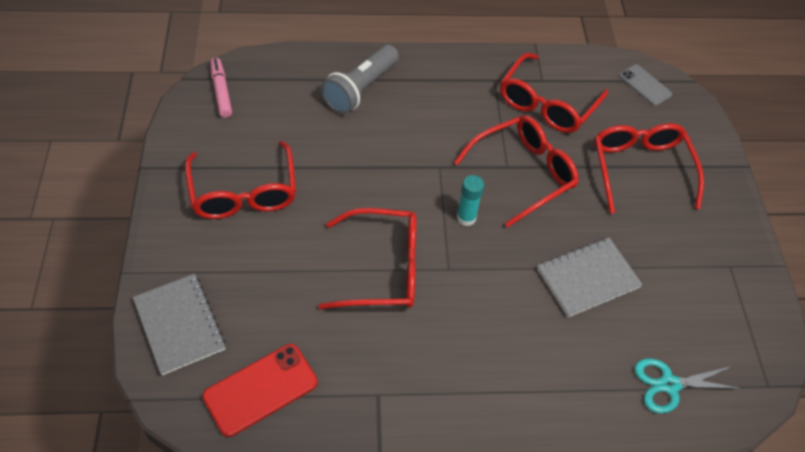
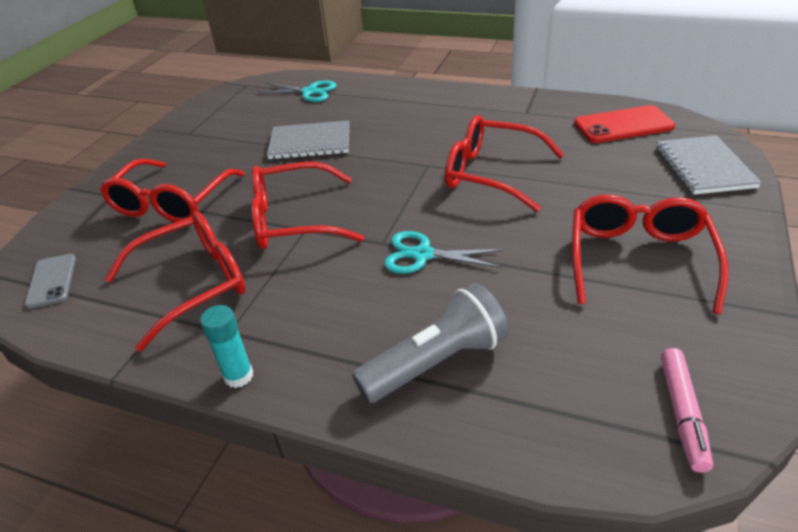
camera: 150 degrees left, 15 degrees down
turquoise glue stick [457,175,484,226] -> turquoise glue stick moved to [200,305,253,388]
none -> turquoise scissors [384,231,503,274]

